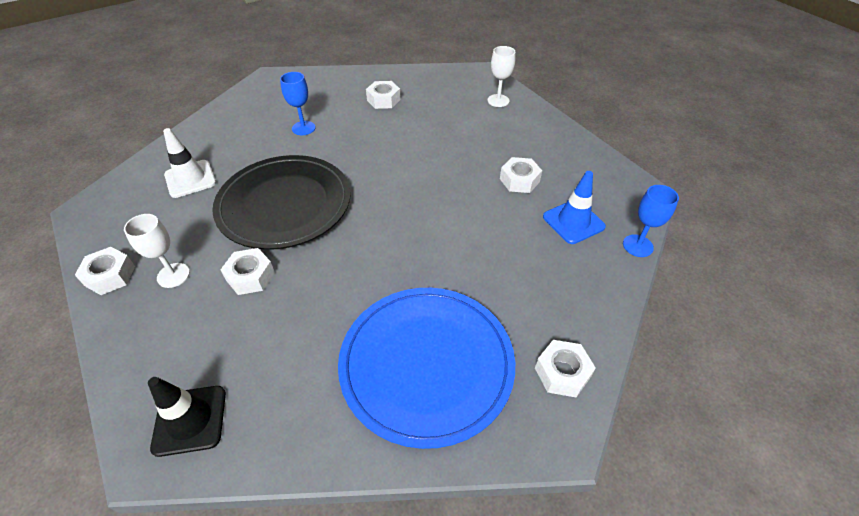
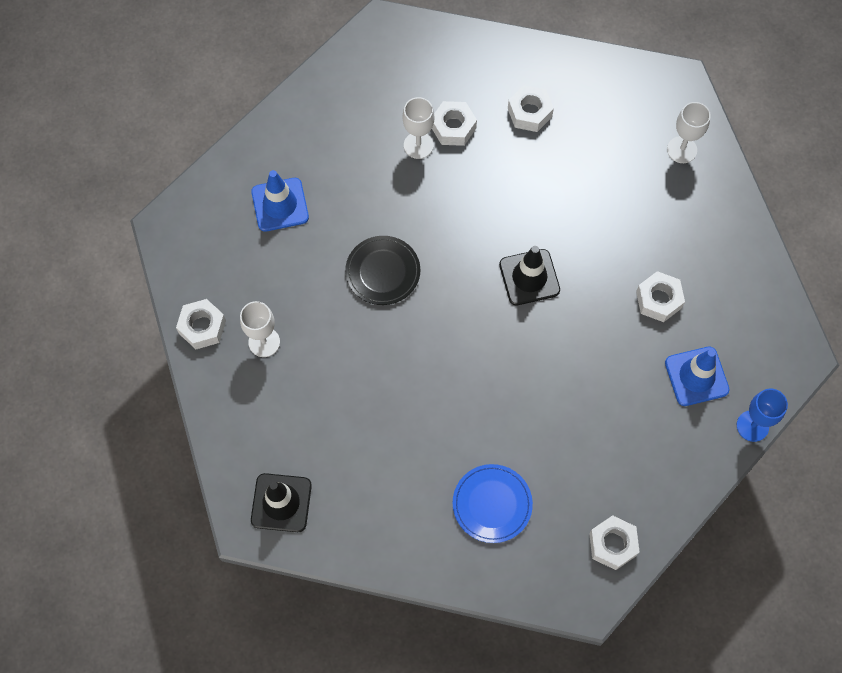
camera: 15 degrees right, 20 degrees up
white traffic cone [163,128,216,198] -> blue traffic cone [251,170,309,232]
black plate [212,155,351,250] -> black plate [345,236,420,305], size x0.49
white nut [221,248,275,295] -> white nut moved to [432,101,477,146]
blue goblet [280,72,316,135] -> white goblet [402,97,434,159]
blue plate [338,288,515,449] -> blue plate [453,464,533,543], size x0.49
none -> black traffic cone [499,246,560,305]

